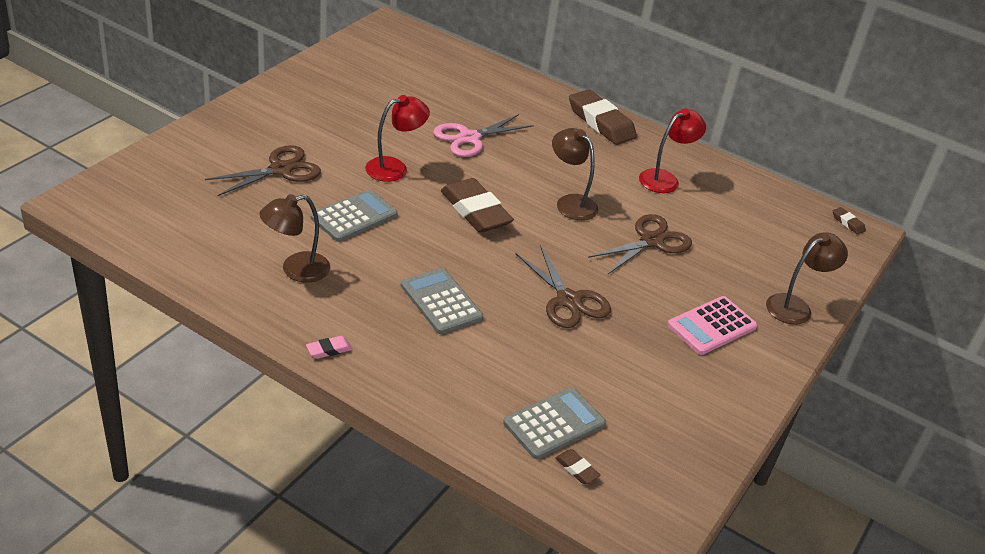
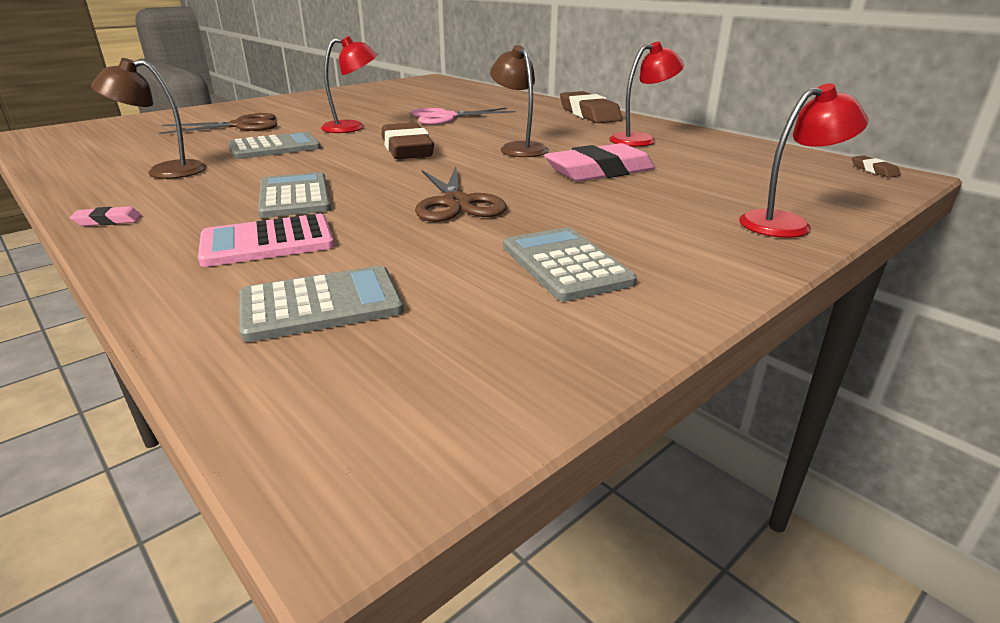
camera: 20 degrees right, 10 degrees down
brown eraser [555,449,600,484] -> none
brown scissors [588,214,692,274] -> pink eraser [544,143,655,182]
pink calculator [667,296,757,355] -> pink calculator moved to [198,214,334,267]
brown lamp [766,232,848,325] -> red lamp [739,83,868,238]
none -> grey calculator [503,227,637,301]

